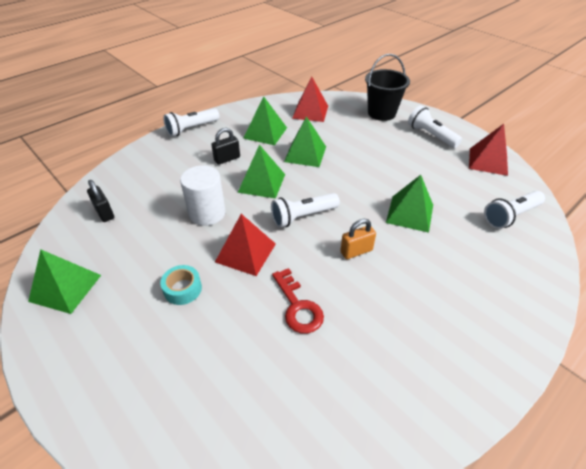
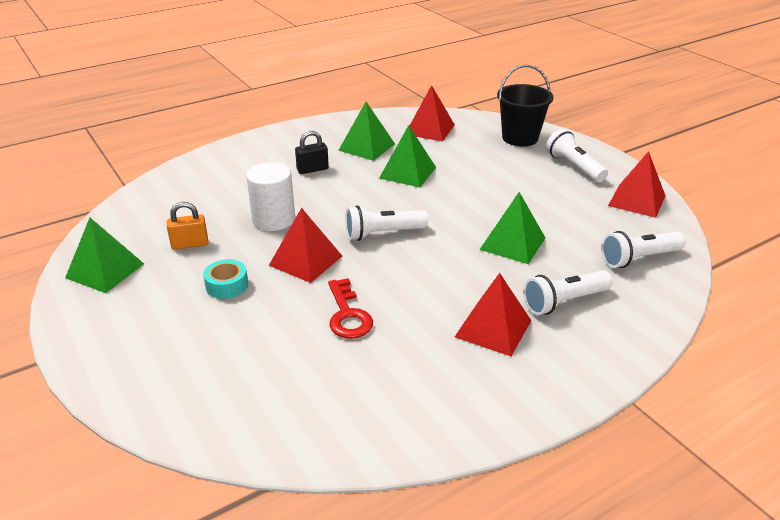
camera: 10 degrees right, 10 degrees down
black padlock [87,180,114,222] -> none
white flashlight [163,108,220,137] -> white flashlight moved to [523,270,613,315]
green pyramid [238,145,285,199] -> none
orange padlock [340,219,376,259] -> orange padlock moved to [167,202,208,250]
none -> red pyramid [455,273,531,356]

